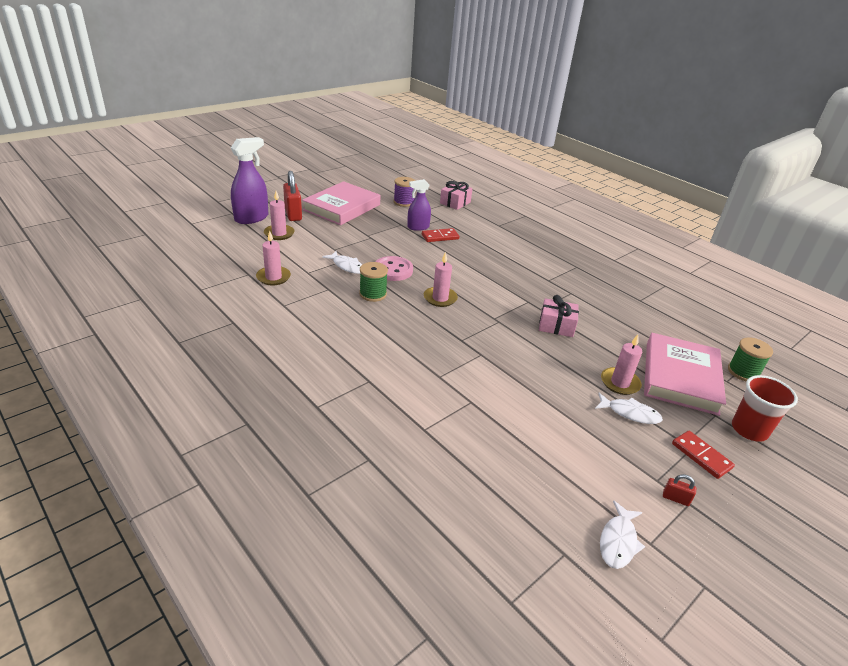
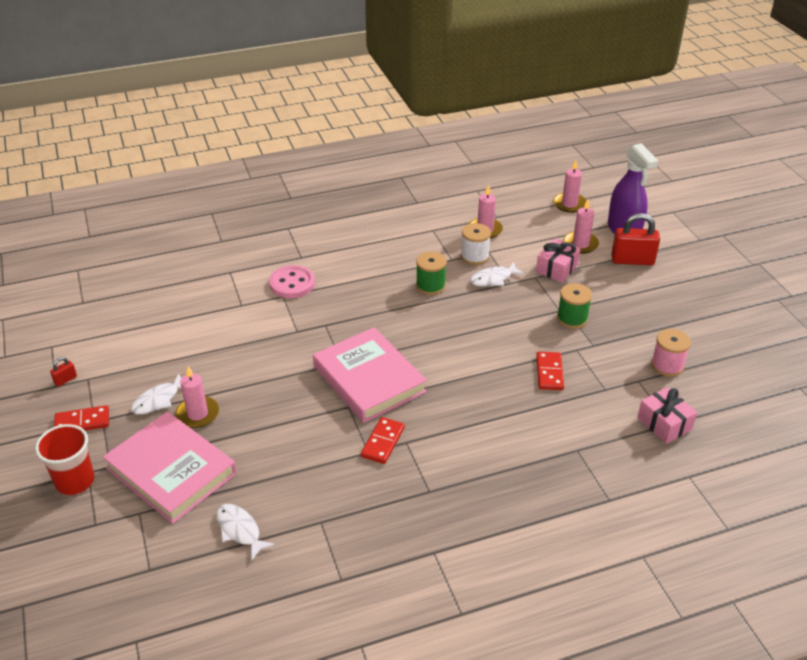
camera: 115 degrees right, 5 degrees up
pink book [302,181,380,225] -> pink book moved to [313,327,427,423]
pink button [375,256,413,281] -> pink button moved to [269,265,315,298]
purple spool [393,177,415,207] -> pink spool [651,329,691,377]
purple spray bottle [407,179,431,231] -> none
pink candle [424,252,458,307] -> pink candle moved to [553,160,586,213]
pink gift [539,295,579,337] -> pink gift moved to [536,238,581,283]
white fish [600,500,645,569] -> white fish moved to [216,504,275,561]
green spool [728,338,773,381] -> green spool moved to [557,283,592,329]
none -> red domino [361,417,405,464]
none -> white spool [461,223,491,265]

